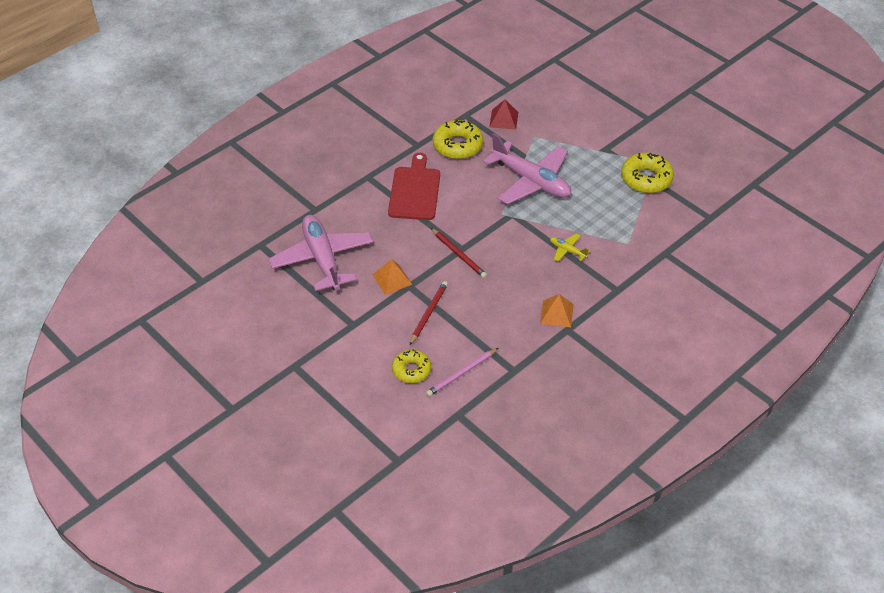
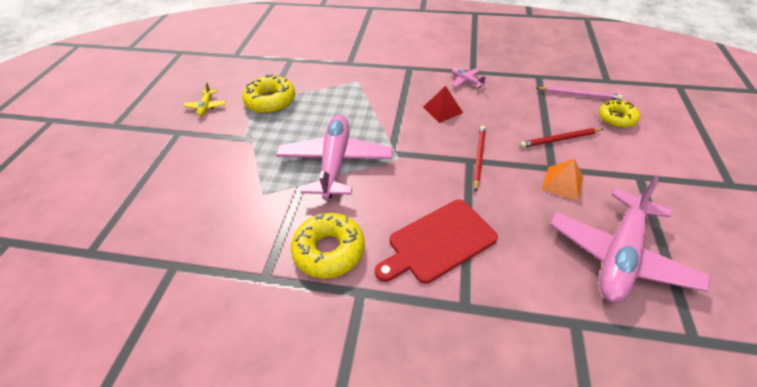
camera: 125 degrees left, 0 degrees up
red pyramid [489,100,518,130] -> red pyramid moved to [423,86,463,123]
orange pyramid [540,294,574,327] -> pink plane [452,68,488,88]
yellow plane [550,233,590,262] -> yellow plane moved to [184,82,226,116]

